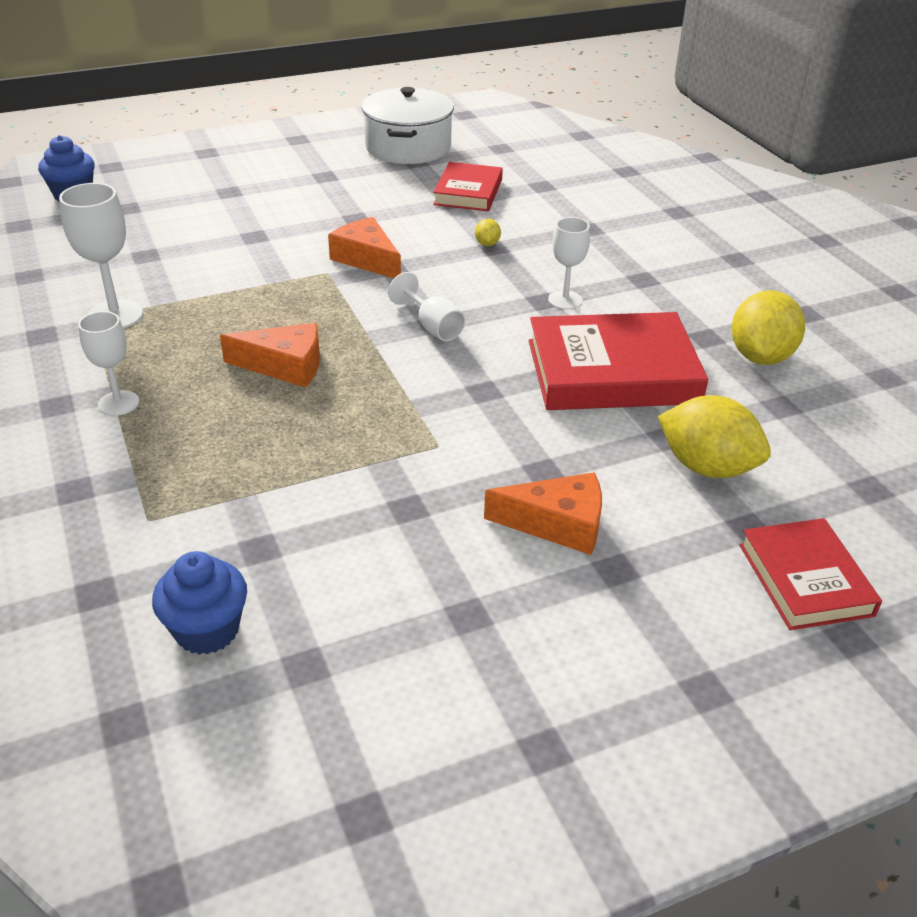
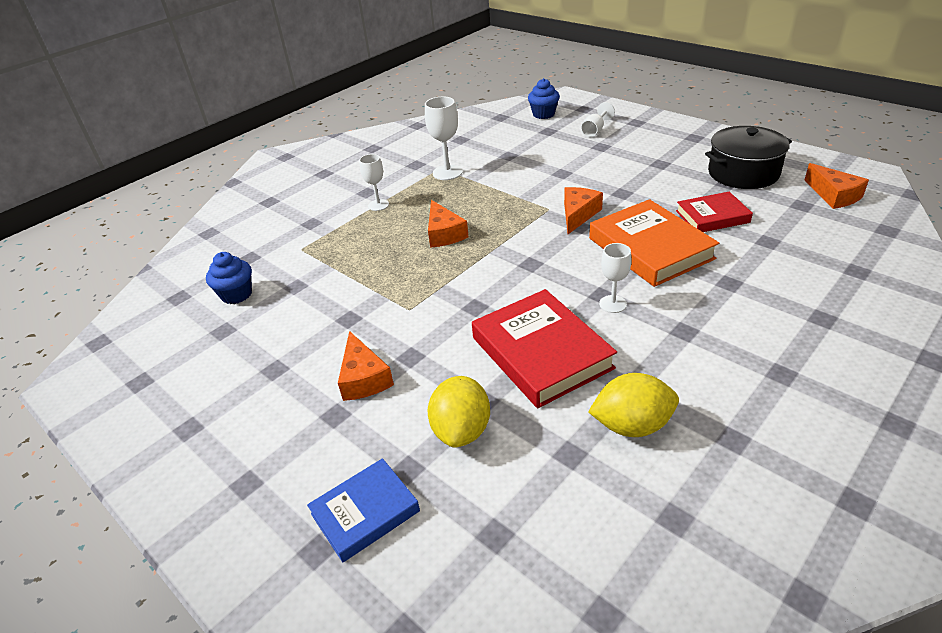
camera: 70 degrees right, 0 degrees up
white pot [361,87,454,164] -> black pot [705,126,792,189]
white goblet [388,272,465,341] -> white goblet moved to [581,102,615,137]
yellow lemon [475,219,501,246] -> orange book [589,199,719,287]
red book [739,518,882,630] -> blue book [307,458,420,562]
none -> orange cheese [805,163,869,209]

